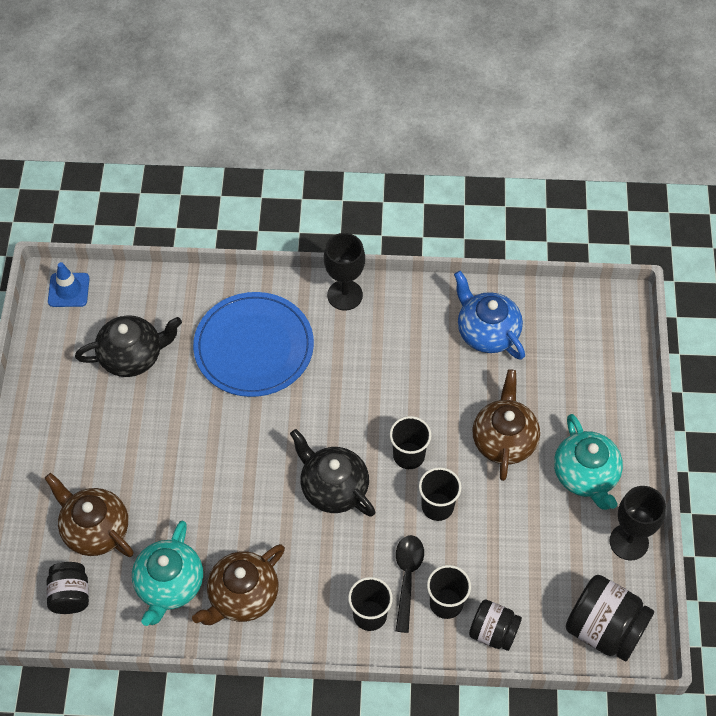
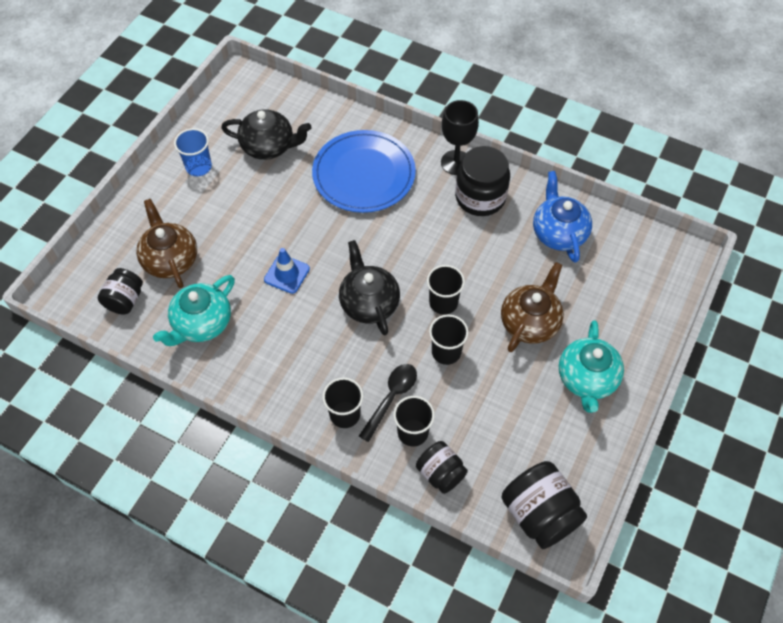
camera: 25 degrees right, 0 degrees up
blue traffic cone [48,262,90,307] -> blue traffic cone moved to [264,248,310,294]
brown teapot [192,544,285,625] -> none
black goblet [609,486,666,560] -> none
none -> blue cup [174,128,212,176]
none -> black jar [455,146,510,216]

